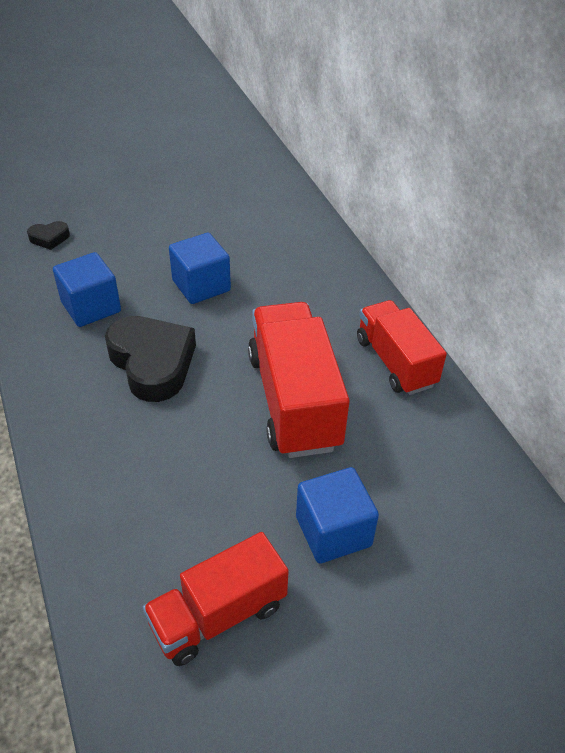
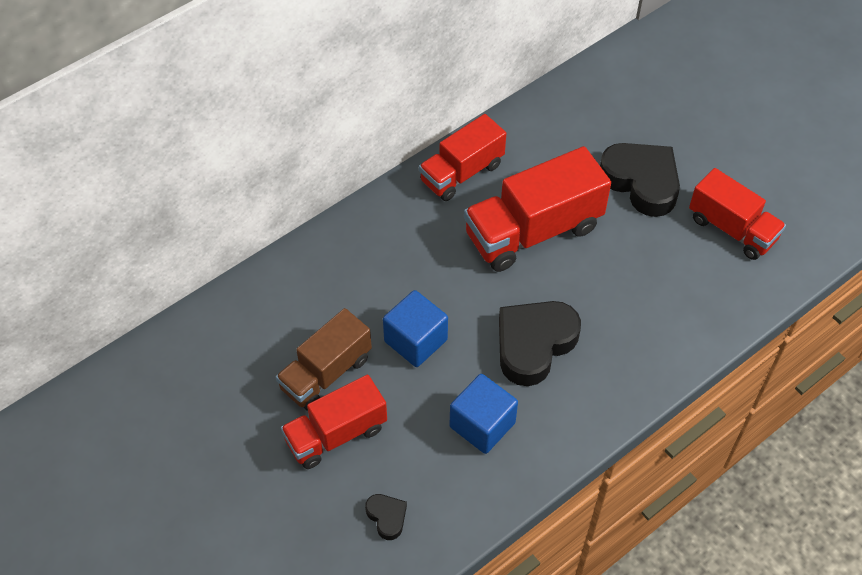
camera: 105 degrees left, 10 degrees up
blue cube [296,467,379,564] -> black heart [600,143,680,217]
none -> brown truck [276,308,372,411]
none -> red truck [281,374,387,469]

